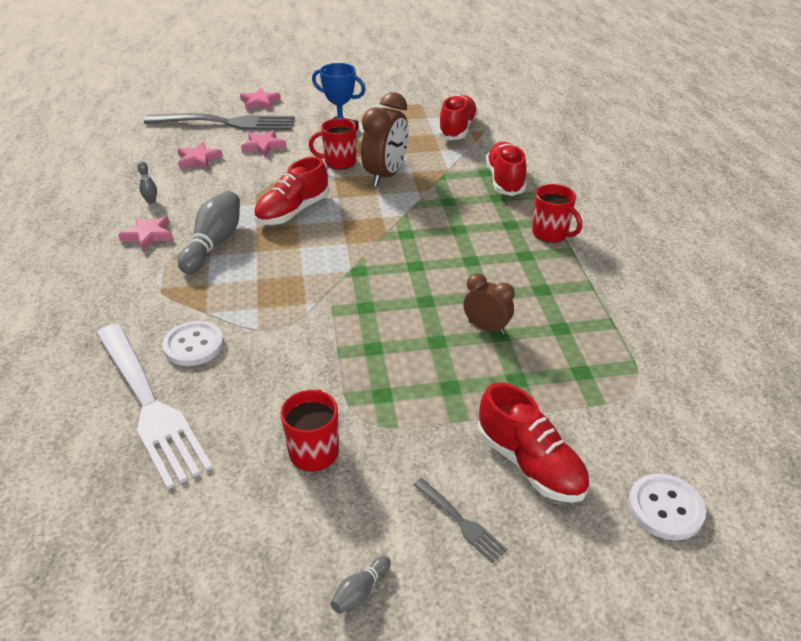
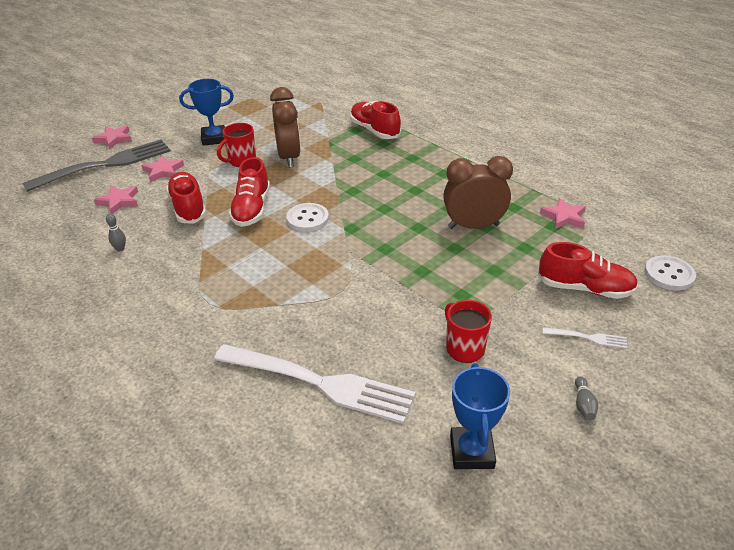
camera: 35 degrees left, 0 degrees up
pink star [118,216,174,251] -> pink star moved to [540,198,586,229]
white button [162,321,224,366] -> white button moved to [286,203,329,232]
grey bowling pin [178,191,240,274] -> none
grey fork [414,478,507,563] -> white fork [543,327,627,349]
red shoe [438,95,478,140] -> red shoe moved to [166,172,206,224]
brown clock [463,274,515,335] -> brown clock [443,156,513,229], size x1.71
red mug [532,184,582,243] -> none
none -> blue trophy [450,363,510,469]

